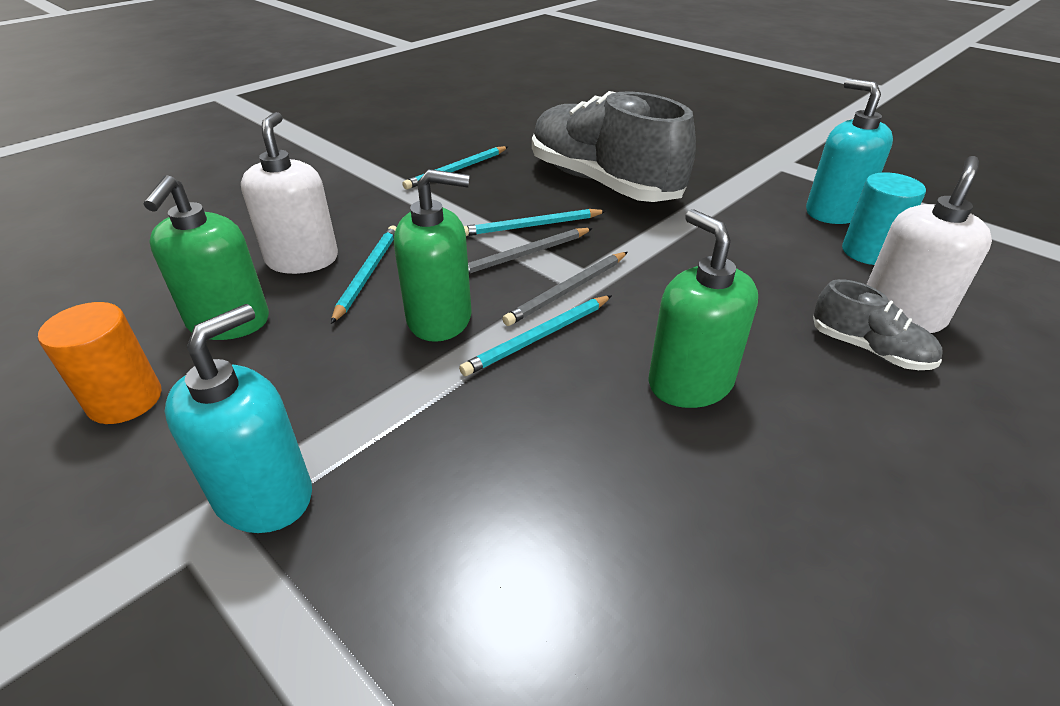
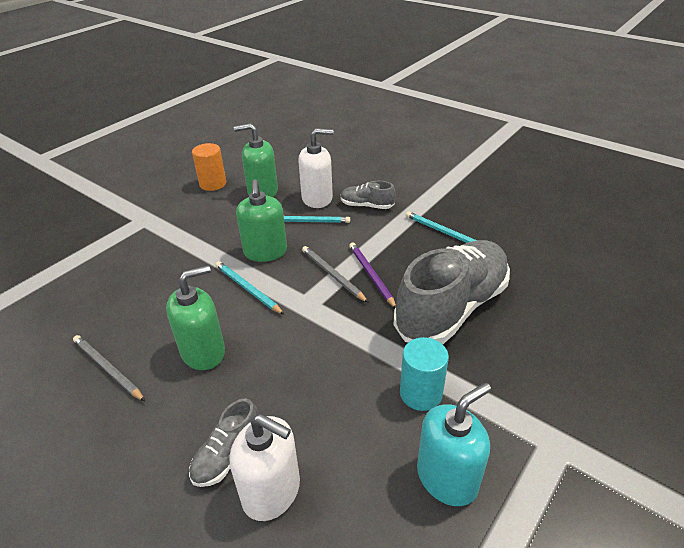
camera: 85 degrees right, 0 degrees up
turquoise soap dispenser [165,304,312,533] -> none
turquoise pencil [464,209,606,236] -> purple pencil [349,243,396,308]
grey pencil [502,252,628,326] -> grey pencil moved to [73,335,145,401]
turquoise cylinder [842,172,926,265] -> turquoise cylinder moved to [400,337,449,411]
none -> grey shoe [340,181,396,209]

